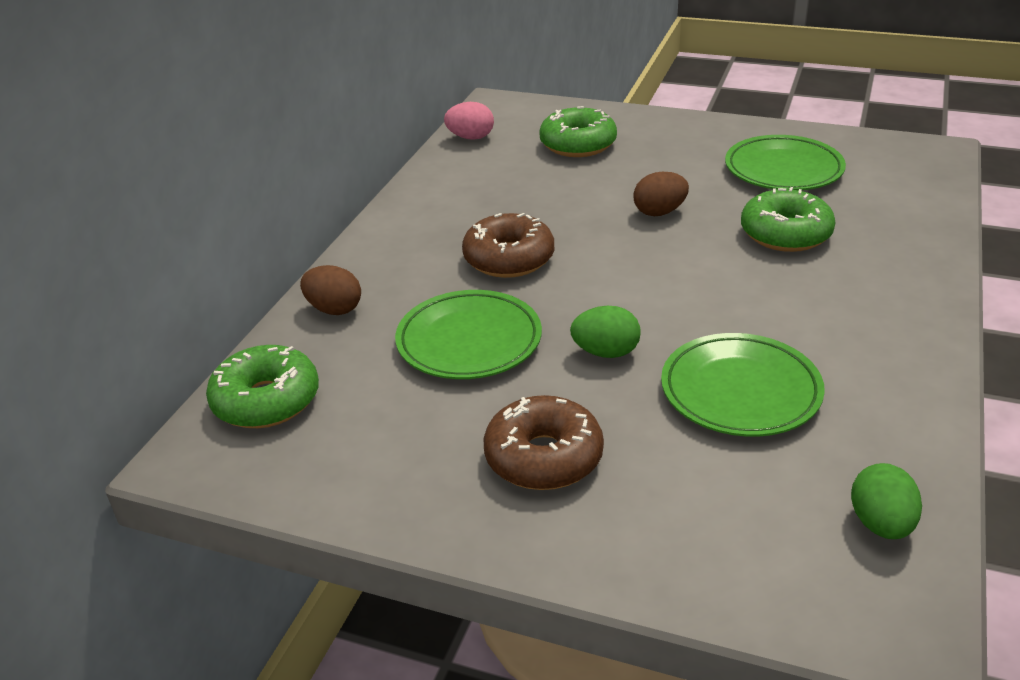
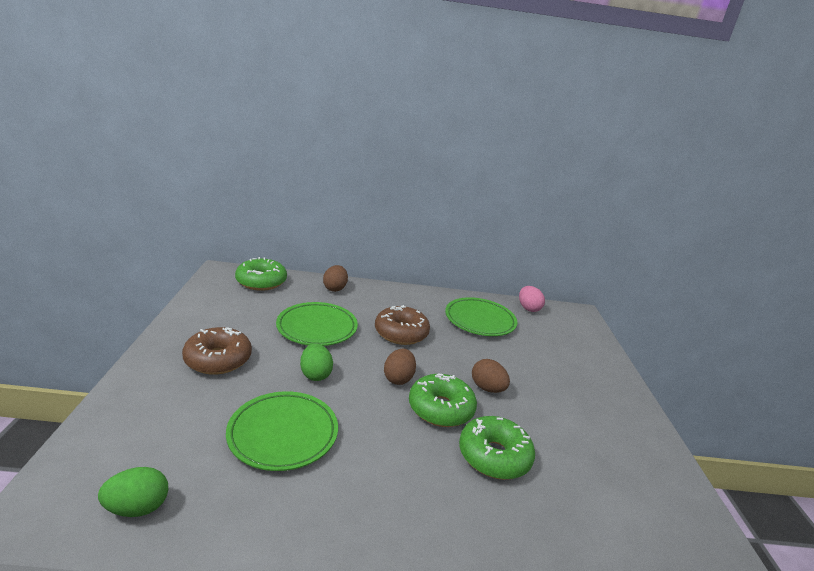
camera: 65 degrees right, 10 degrees down
green donut [540,106,617,157] -> green donut moved to [409,374,477,427]
green plate [725,135,846,190] -> green plate moved to [445,297,517,336]
none -> brown egg [384,348,416,385]

